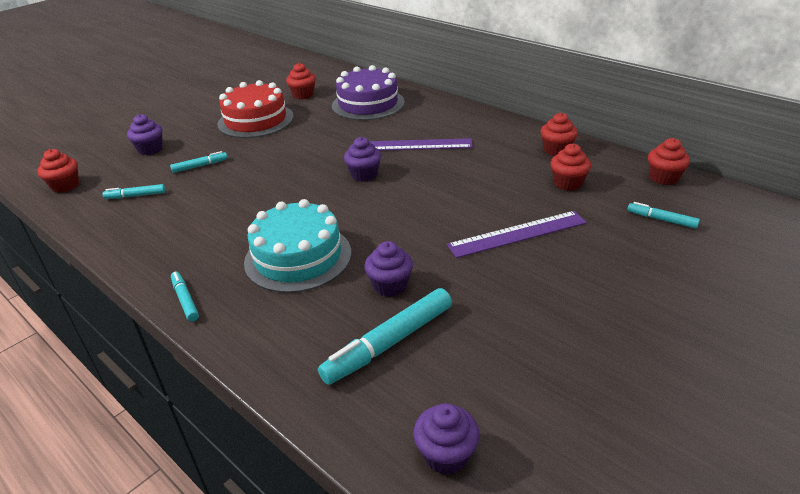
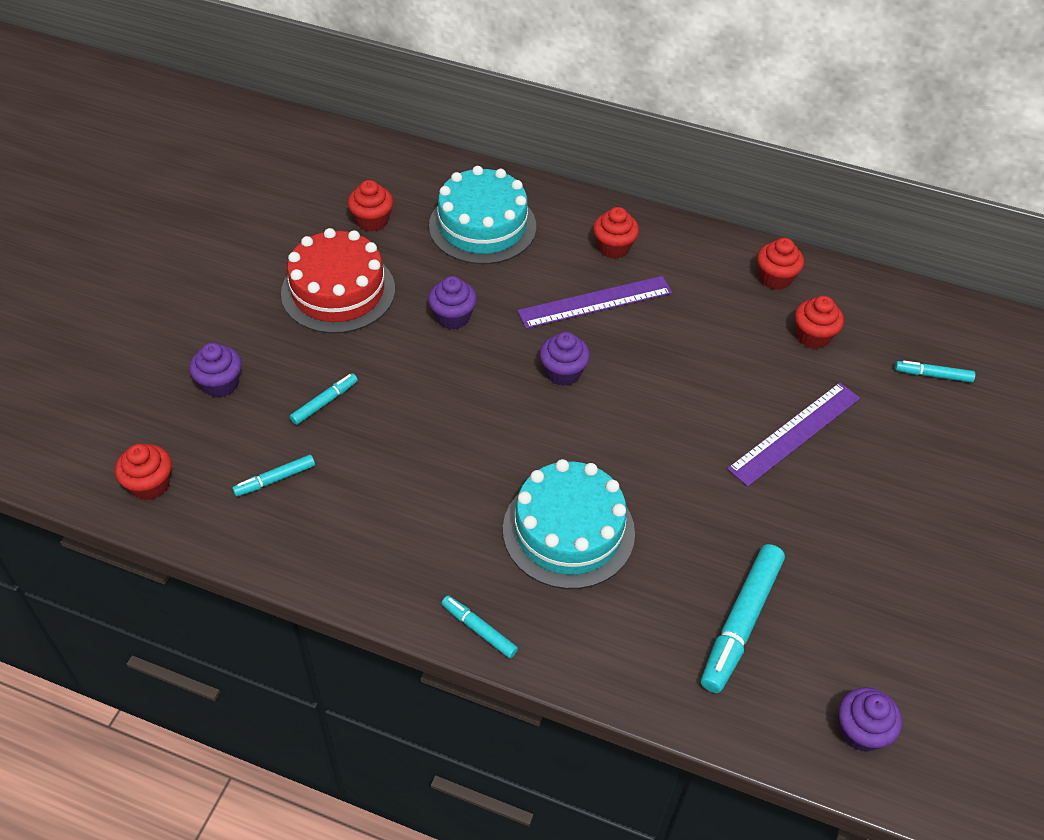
camera: 25 degrees left, 15 degrees up
purple cake [332,65,405,121] -> turquoise cake [429,166,536,264]
purple cupcake [364,241,413,297] -> purple cupcake moved to [428,276,477,329]
red cupcake [648,138,690,185] -> red cupcake moved to [593,207,639,259]

